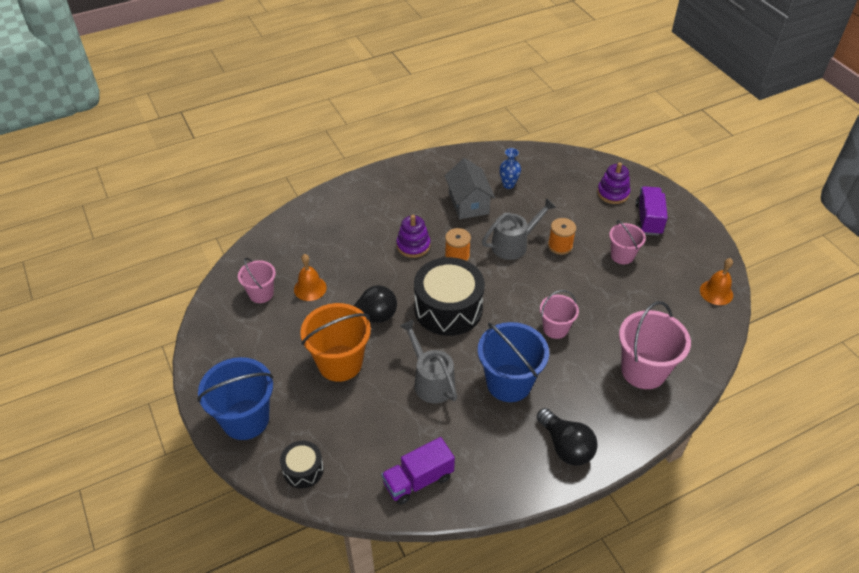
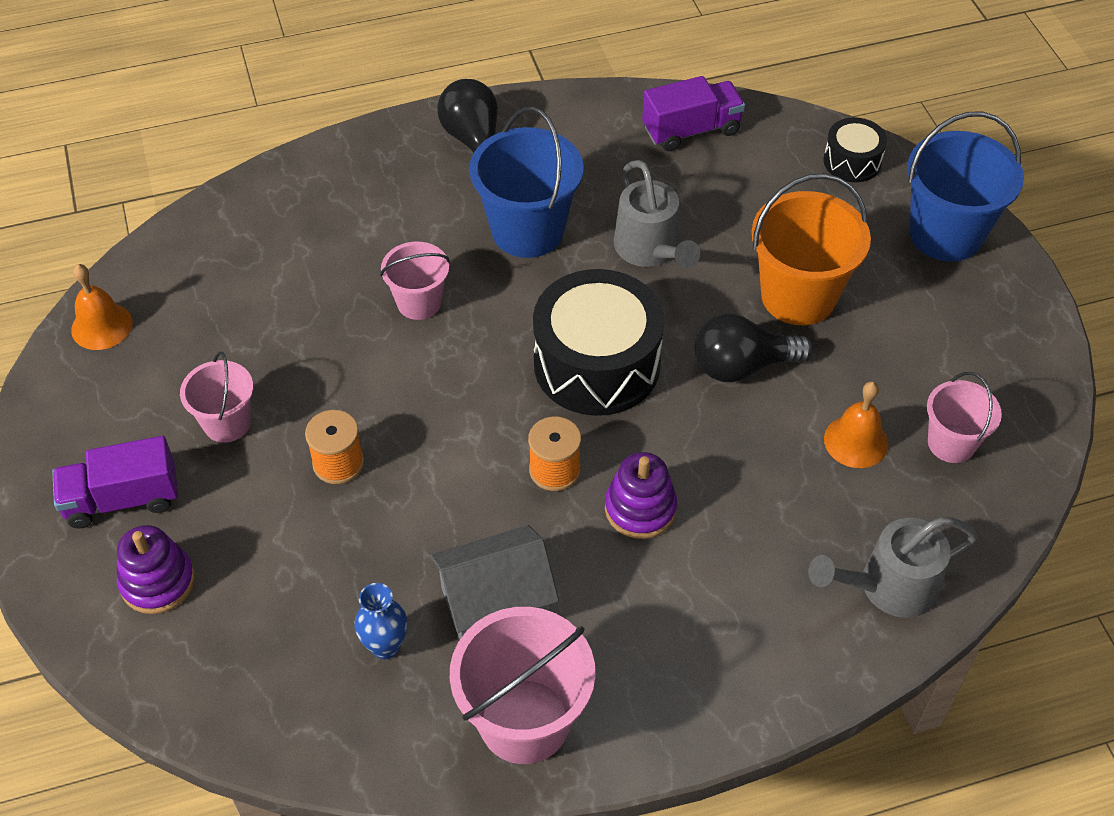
camera: 170 degrees left, 5 degrees up
grey house [445,158,495,219] -> grey house turned 75 degrees clockwise [430,525,559,640]
grey watering can [482,198,556,260] -> grey watering can moved to [808,517,978,618]
pink bucket [619,301,691,389] -> pink bucket moved to [450,607,596,764]
purple truck [636,186,668,236] -> purple truck turned 60 degrees clockwise [52,436,178,529]

